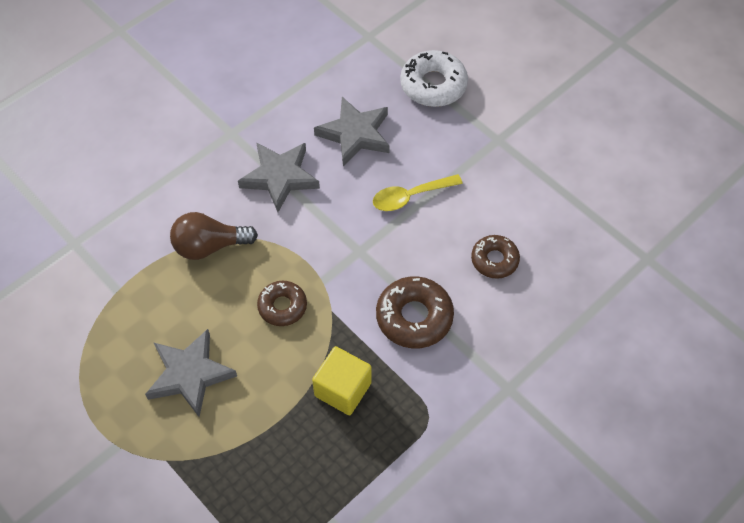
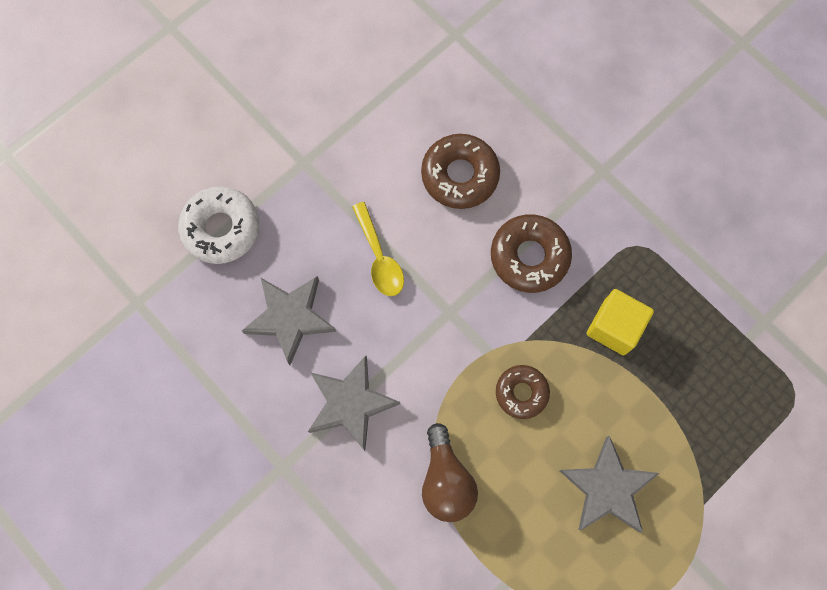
camera: 90 degrees left, 15 degrees up
brown donut [471,235,520,279] -> brown donut [421,134,500,209], size x1.56

